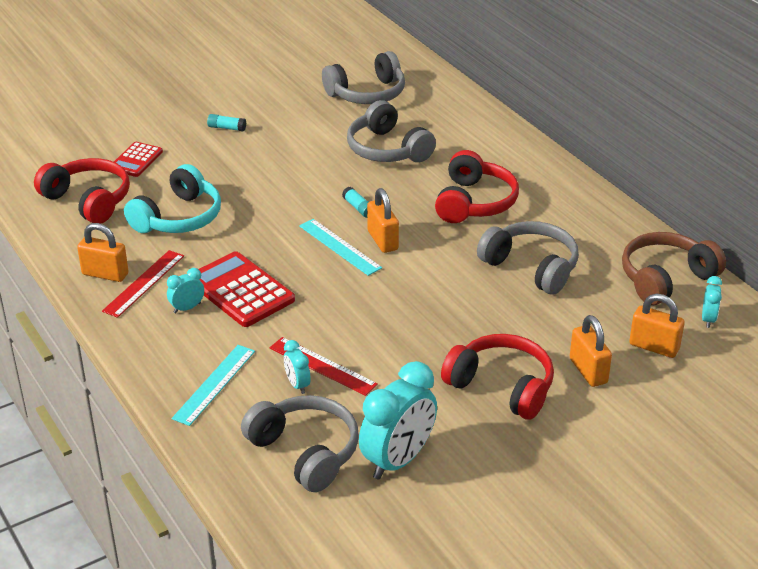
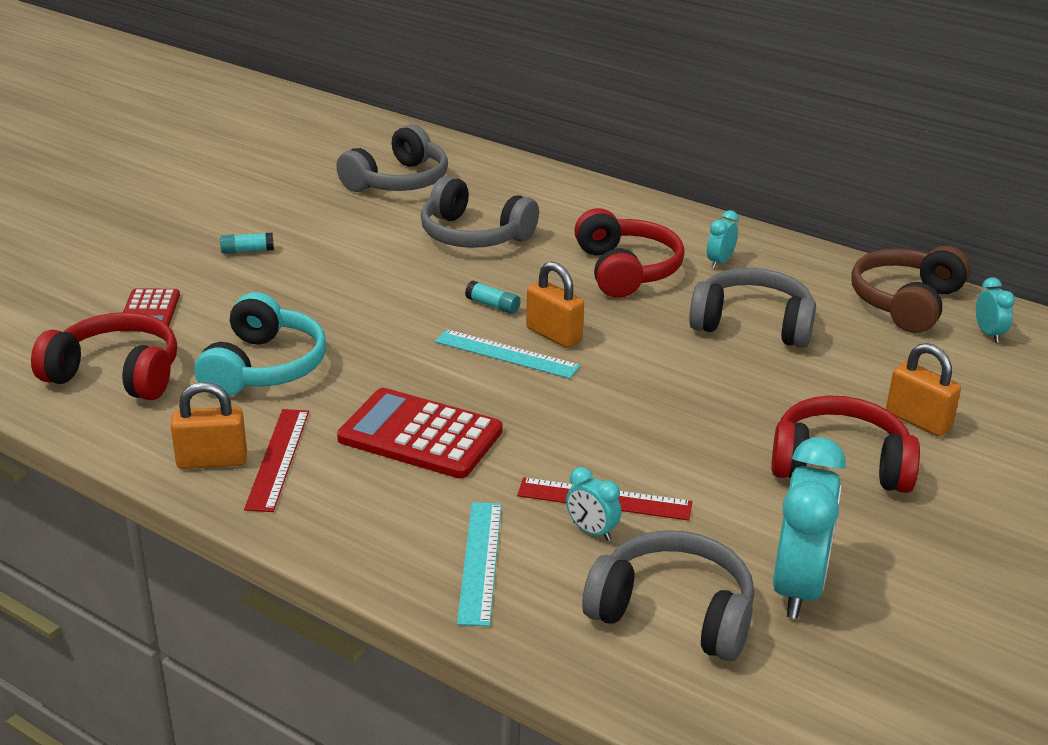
camera: 25 degrees left, 5 degrees down
turquoise clock [167,268,204,313] -> turquoise clock moved to [707,210,739,269]
orange padlock [629,294,685,358] -> none

